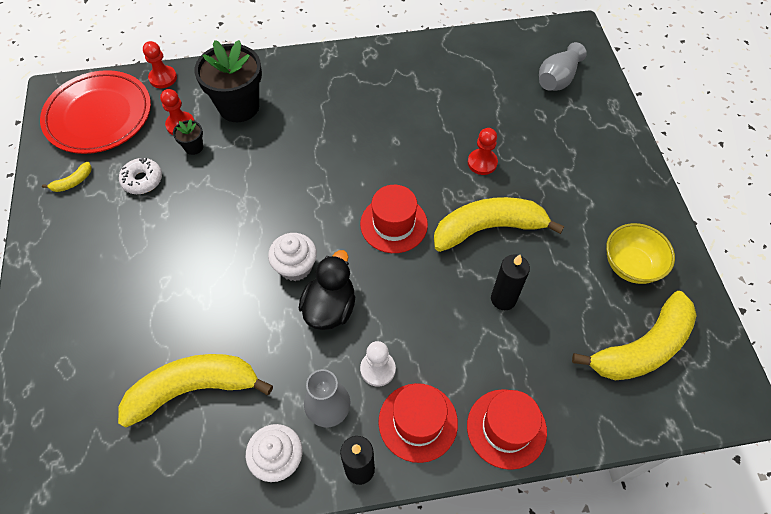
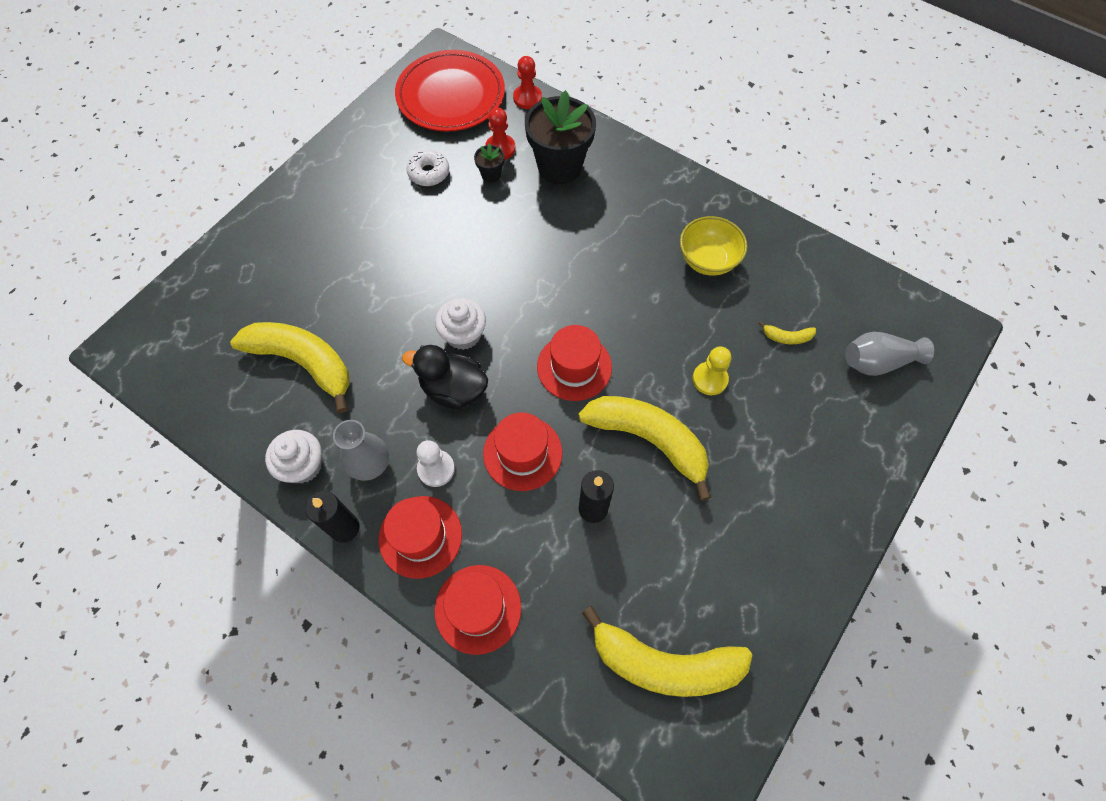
camera: 45 degrees right, 5 degrees up
yellow banana [42,162,92,192] -> yellow banana moved to [758,321,816,344]
black duck [299,250,355,330] -> black duck turned 135 degrees counterclockwise [402,345,488,410]
red pawn [468,128,498,175] -> yellow pawn [693,346,731,395]
yellow bowl [606,223,675,284] -> yellow bowl moved to [680,216,747,276]
none -> red hat [483,412,562,491]

